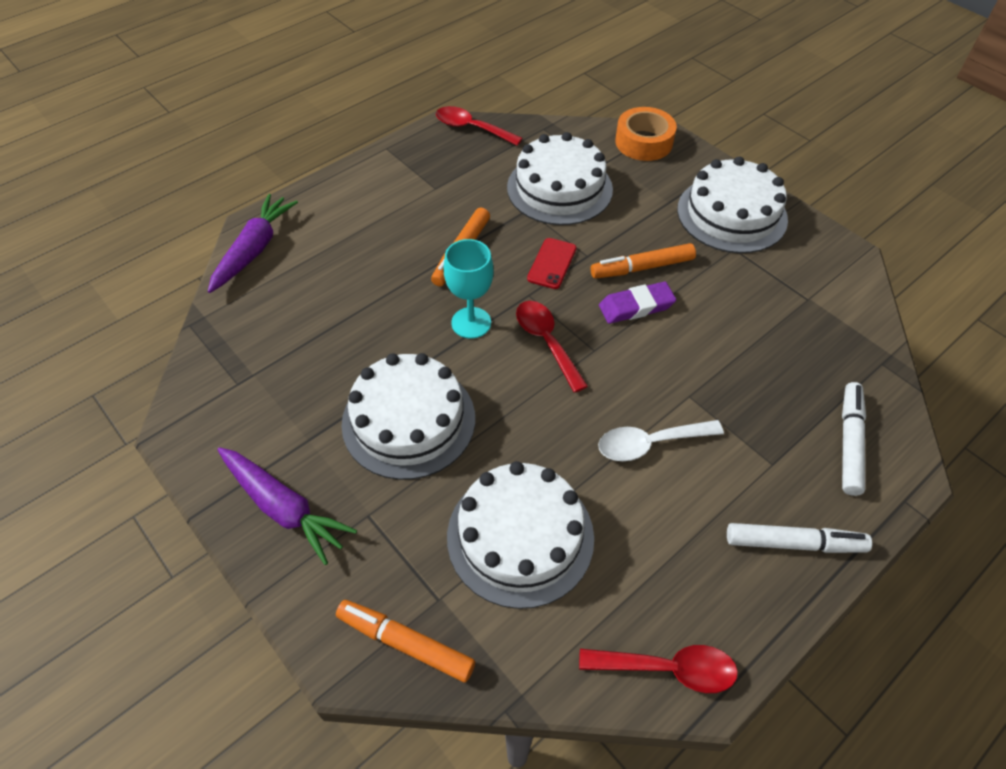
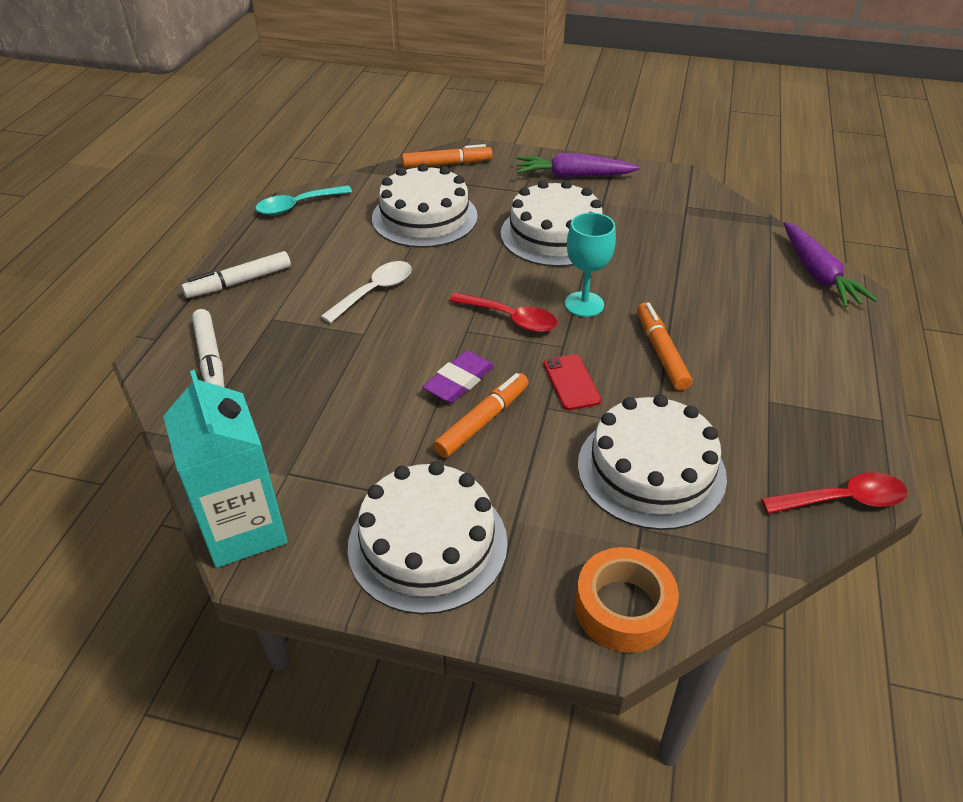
camera: 145 degrees right, 10 degrees down
red spoon [579,645,738,693] -> turquoise spoon [255,185,352,215]
none -> turquoise carton [163,370,288,568]

